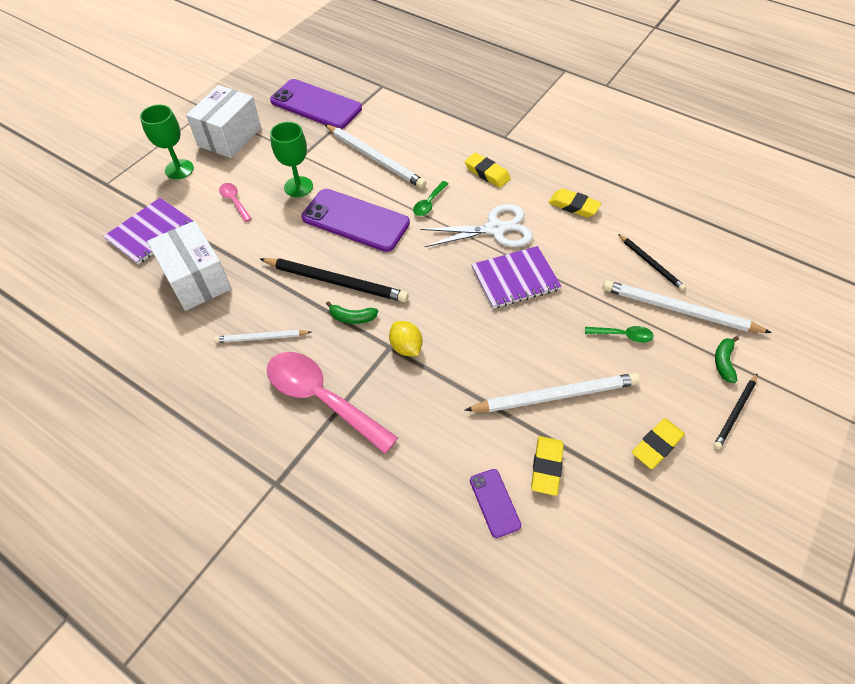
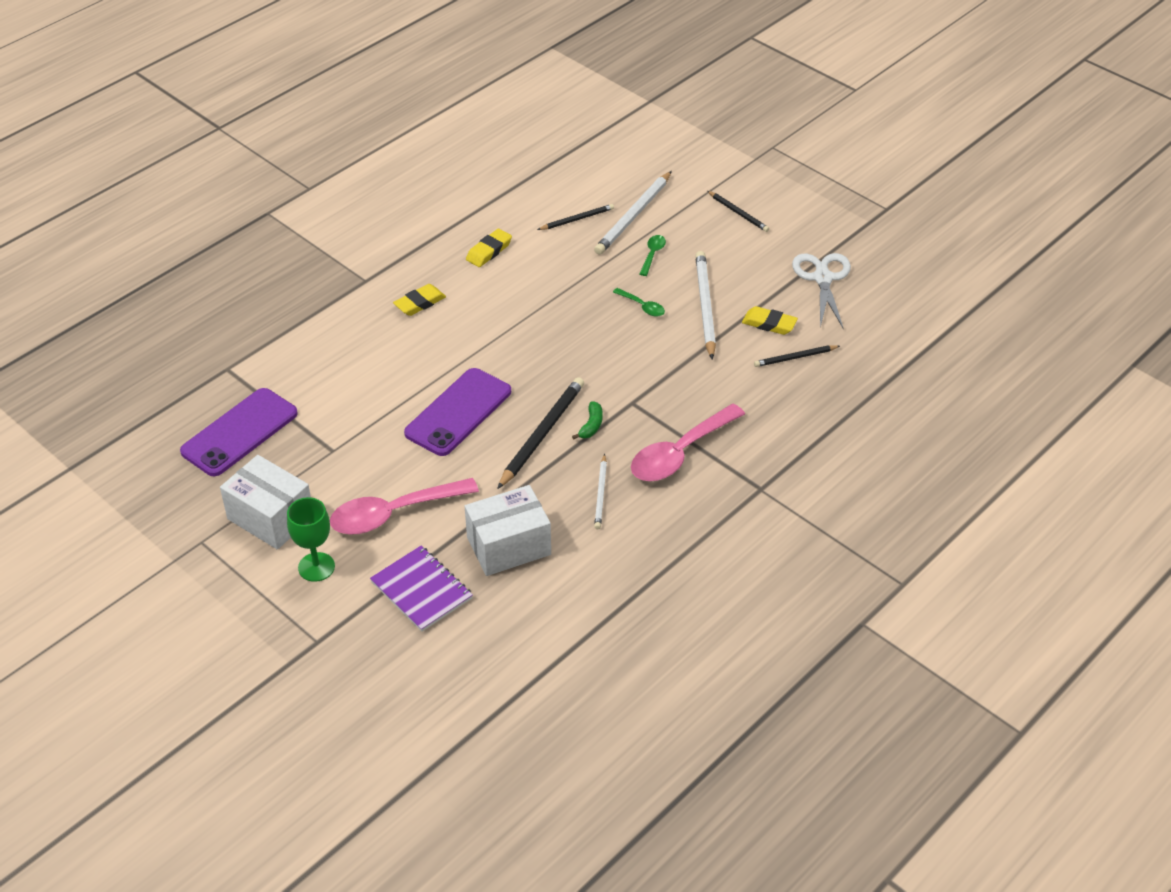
camera: 80 degrees left, 10 degrees down
pink spoon [219,183,252,222] -> pink spoon [330,478,479,534], size x2.19
green goblet [270,122,313,197] -> none
white pencil [324,124,426,189] -> none
yellow lemon [389,321,422,356] -> none
green spoon [413,181,449,216] -> green spoon moved to [613,288,665,317]
white scissors [420,204,533,247] -> white scissors moved to [792,253,851,330]
purple phone [470,469,521,538] -> black pencil [754,345,840,367]
purple notebook [471,246,562,309] -> none
yellow eraser [632,418,685,469] -> none
green banana [715,336,739,383] -> none

